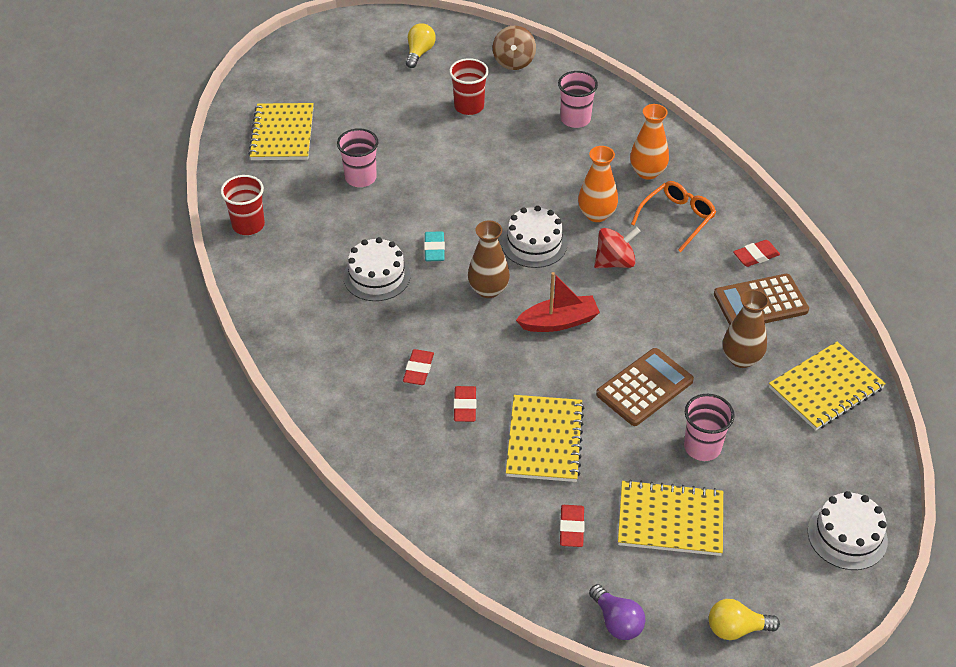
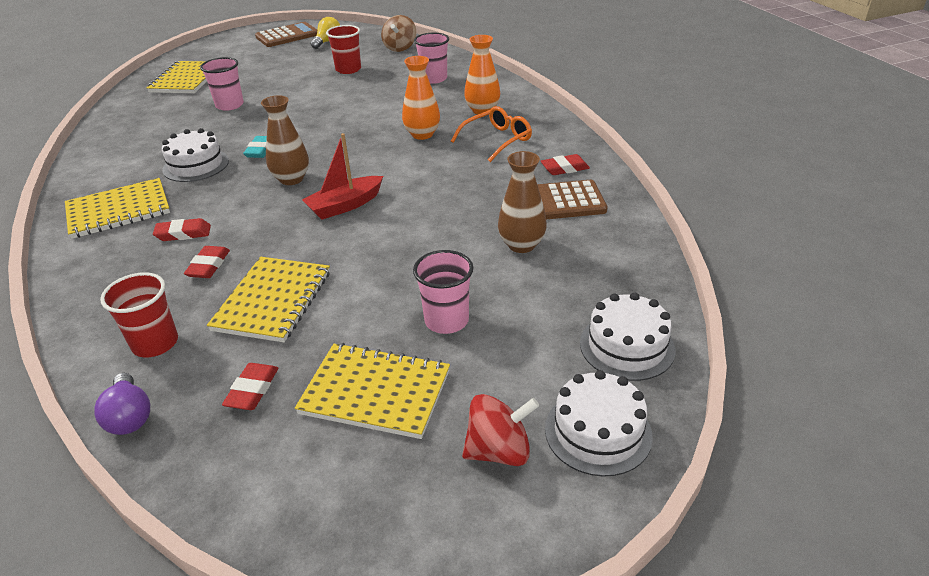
camera: 10 degrees right, 10 degrees down
red cup [221,175,265,235] -> red cup moved to [100,272,178,358]
red eraser [403,349,434,385] -> red eraser turned 60 degrees clockwise [153,218,211,241]
white cake [502,206,567,268] -> white cake moved to [580,292,675,381]
red boat [516,272,600,332] -> red boat turned 150 degrees clockwise [302,133,383,220]
purple light bulb [589,584,645,640] -> purple light bulb moved to [95,373,150,435]
red spinning top [594,227,640,268] -> red spinning top moved to [462,394,539,466]
brown calculator [596,348,694,426] -> brown calculator moved to [255,22,317,47]
yellow light bulb [709,599,780,640] -> none
yellow notebook [769,342,886,430] -> yellow notebook moved to [65,178,170,239]

